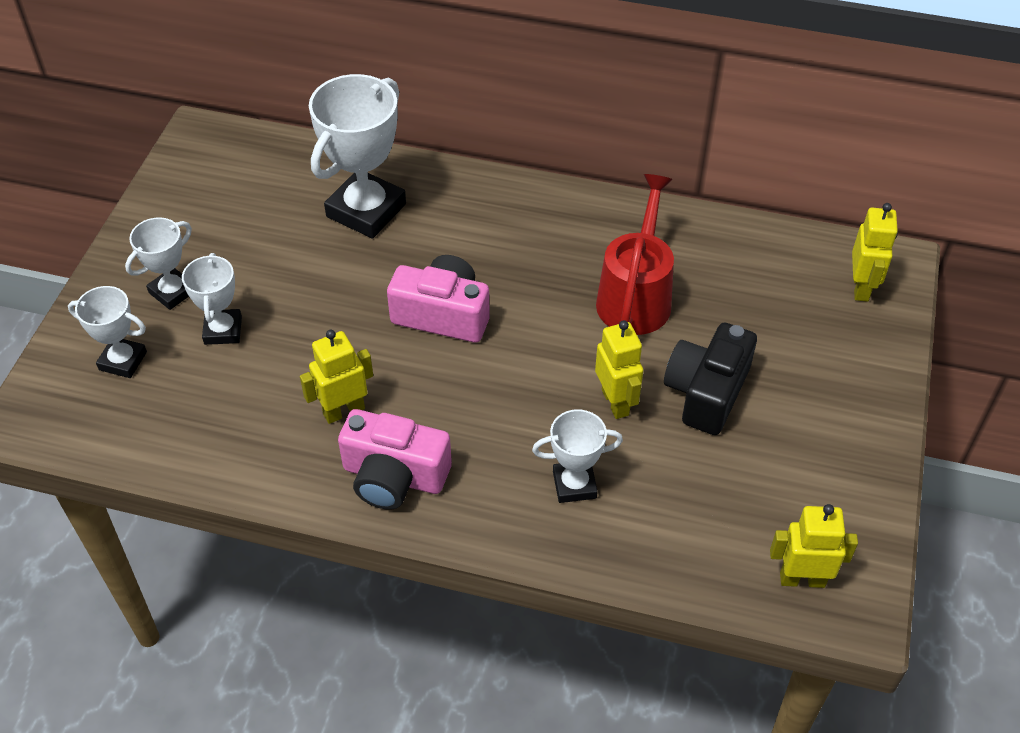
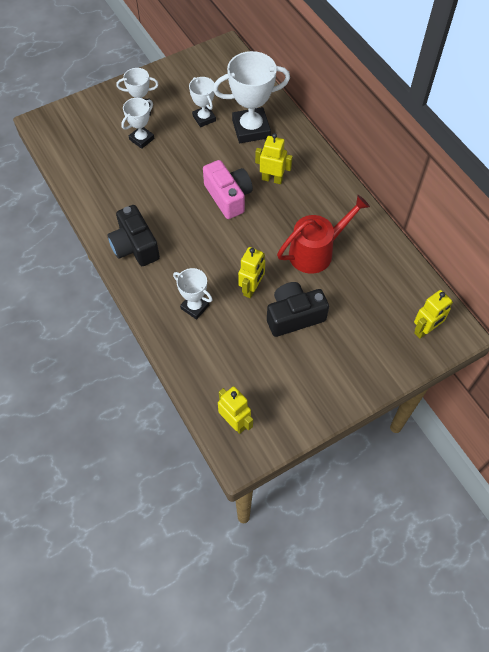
camera: 45 degrees right, 10 degrees up
white trophy [68,286,147,378] -> white trophy moved to [189,77,216,127]
yellow robot [300,330,373,424] -> yellow robot moved to [255,133,293,184]
pink camera [338,409,452,510] -> black camera [107,205,160,266]

